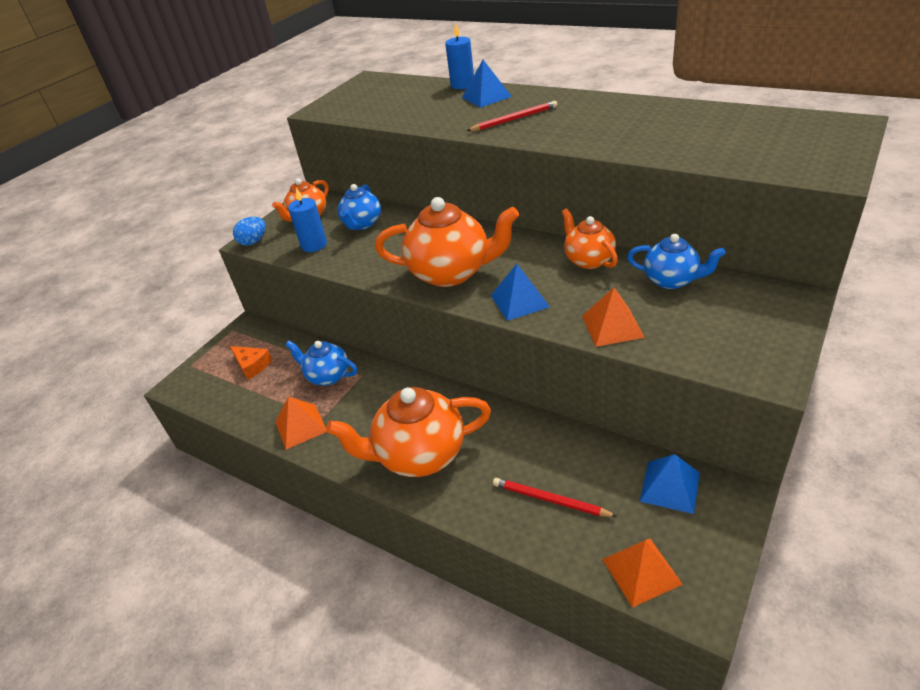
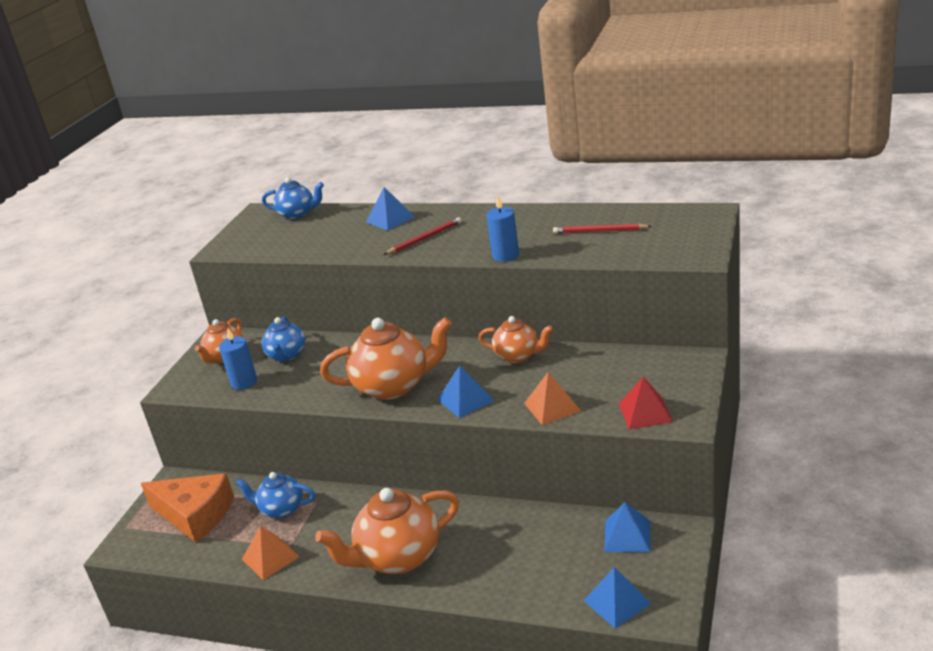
camera: 15 degrees left, 10 degrees down
orange cheese [230,346,272,380] -> orange cheese [141,473,234,542], size x1.98
blue egg [233,217,266,246] -> none
blue candle [445,22,474,89] -> blue candle moved to [486,196,519,262]
red pencil [493,478,618,517] -> red pencil moved to [553,224,652,234]
orange teapot [562,208,618,269] -> orange teapot turned 150 degrees clockwise [479,316,553,363]
orange pyramid [602,539,683,607] -> blue pyramid [584,567,652,628]
blue teapot [627,234,726,289] -> blue teapot moved to [262,177,324,219]
none -> red pyramid [619,376,673,430]

